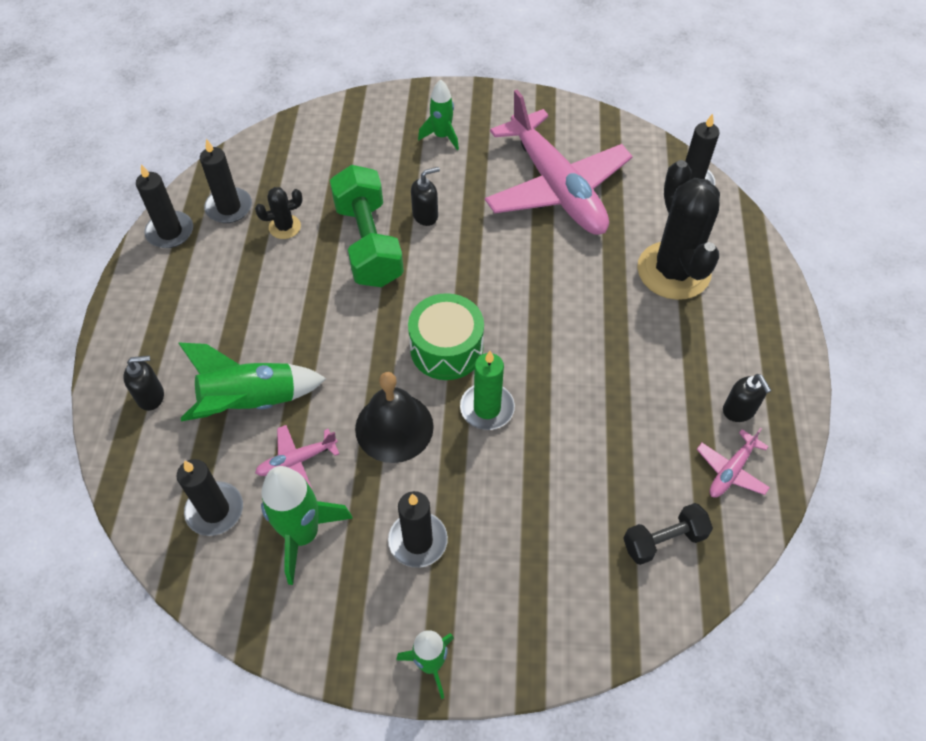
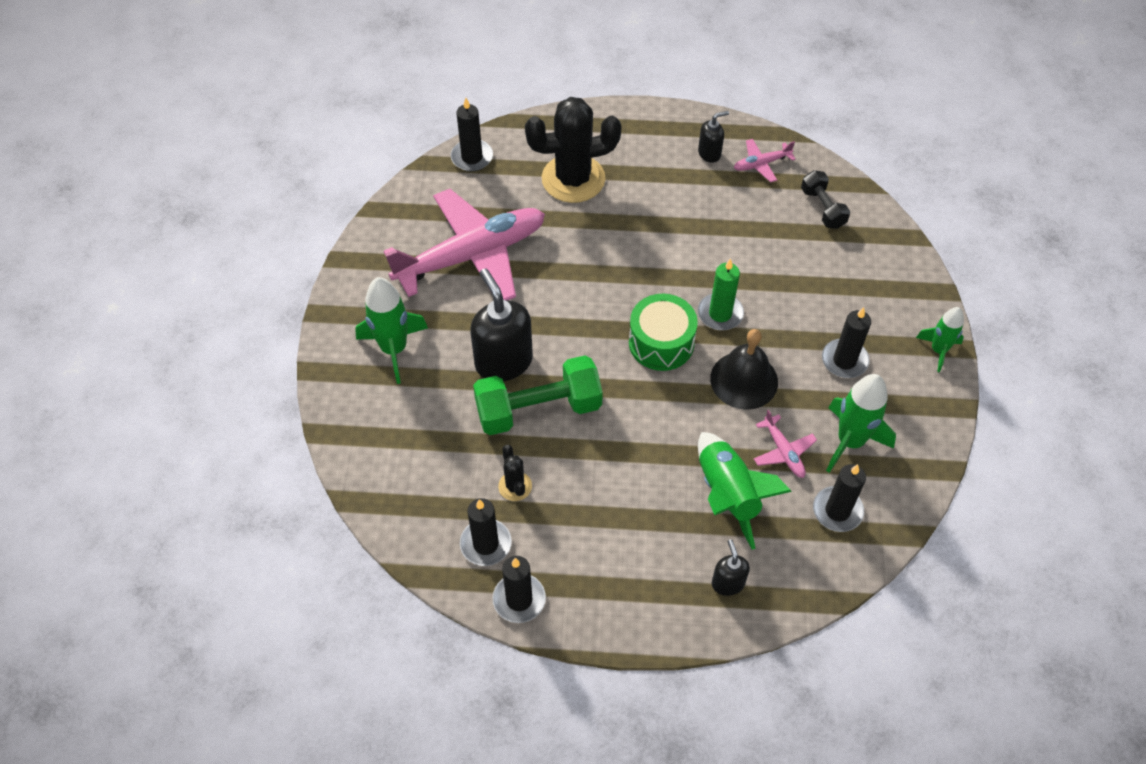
camera: 90 degrees left, 0 degrees up
black soap dispenser [411,167,440,226] -> black soap dispenser [470,268,533,381], size x1.95
green rocket [418,79,459,150] -> green rocket [355,277,428,384], size x1.60
pink plane [697,428,770,497] -> pink plane turned 120 degrees clockwise [734,139,796,182]

